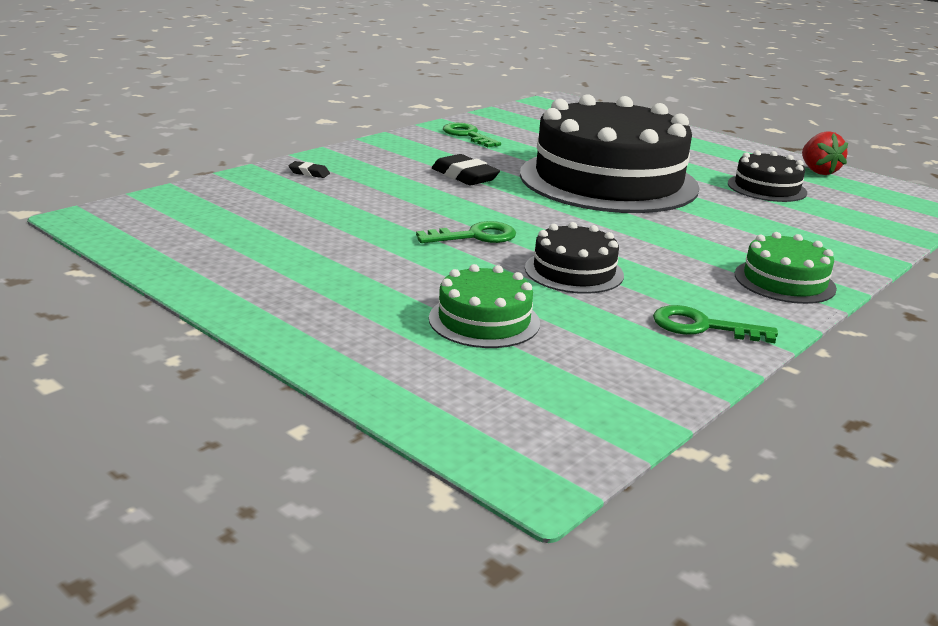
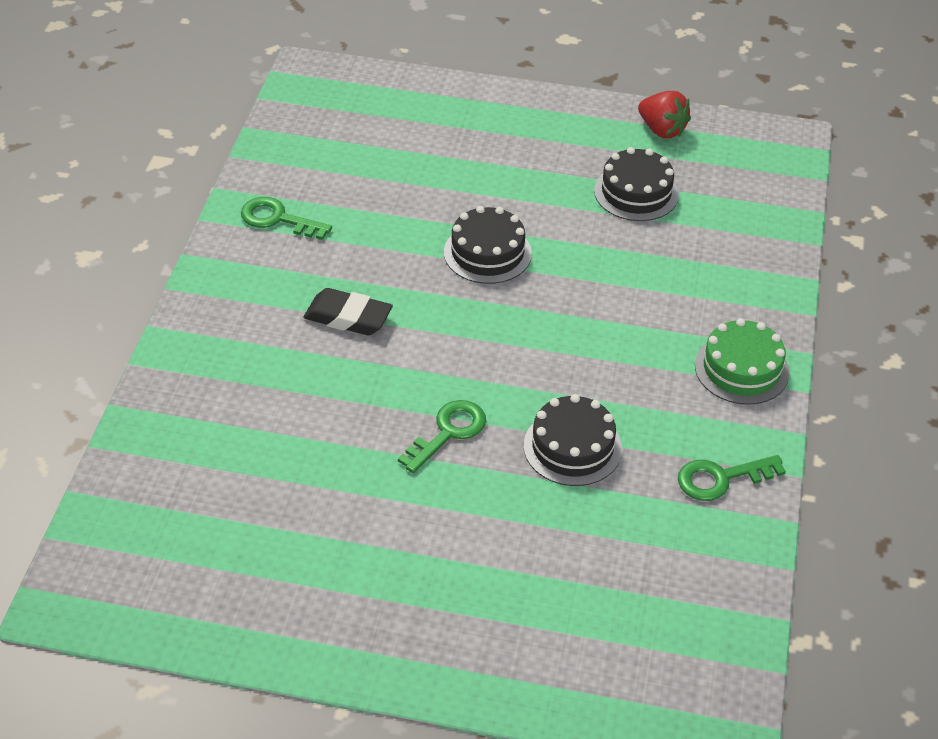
camera: 30 degrees left, 20 degrees up
black eraser [288,161,330,178] -> none
green cake [429,264,540,348] -> none
black cake [520,94,699,213] -> black cake [444,206,532,284], size x0.44

